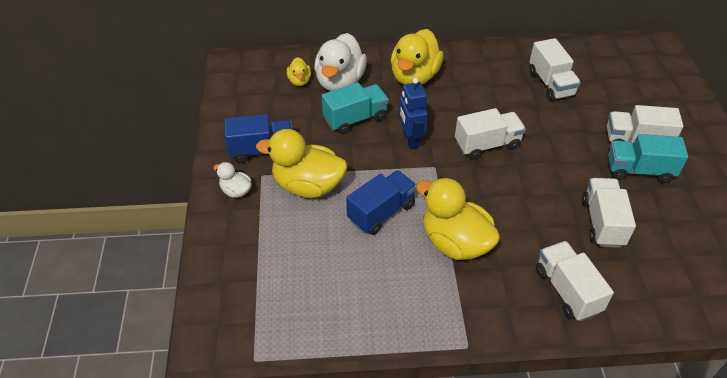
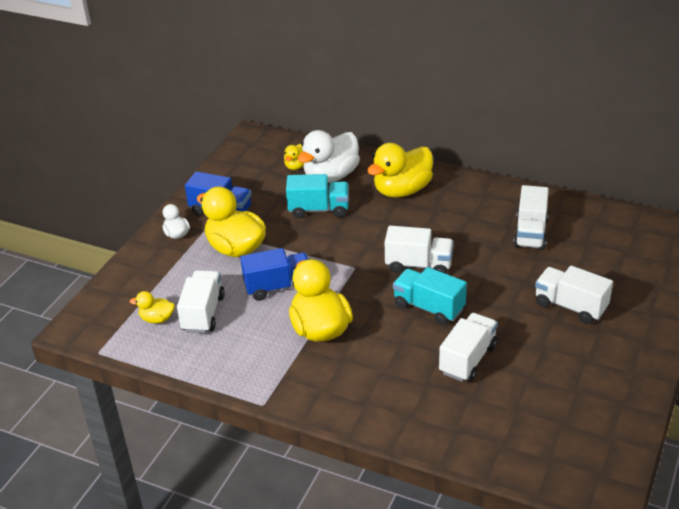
camera: 30 degrees right, 10 degrees down
blue robot [399,78,428,149] -> none
white truck [536,241,614,321] -> white truck moved to [177,270,225,333]
turquoise truck [608,134,688,183] -> turquoise truck moved to [393,267,467,325]
none -> yellow duck [130,291,175,323]

